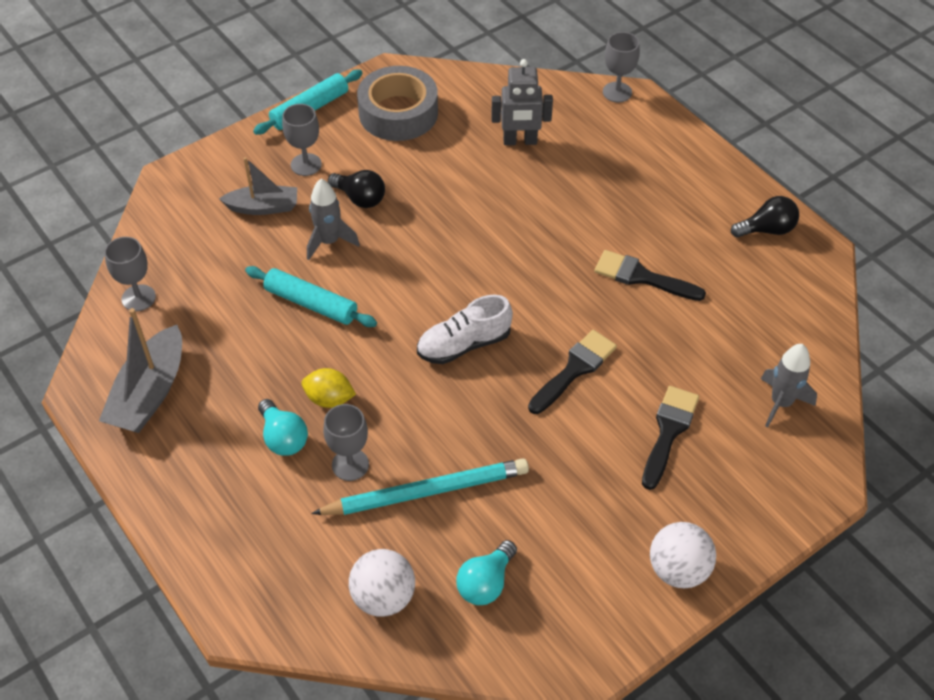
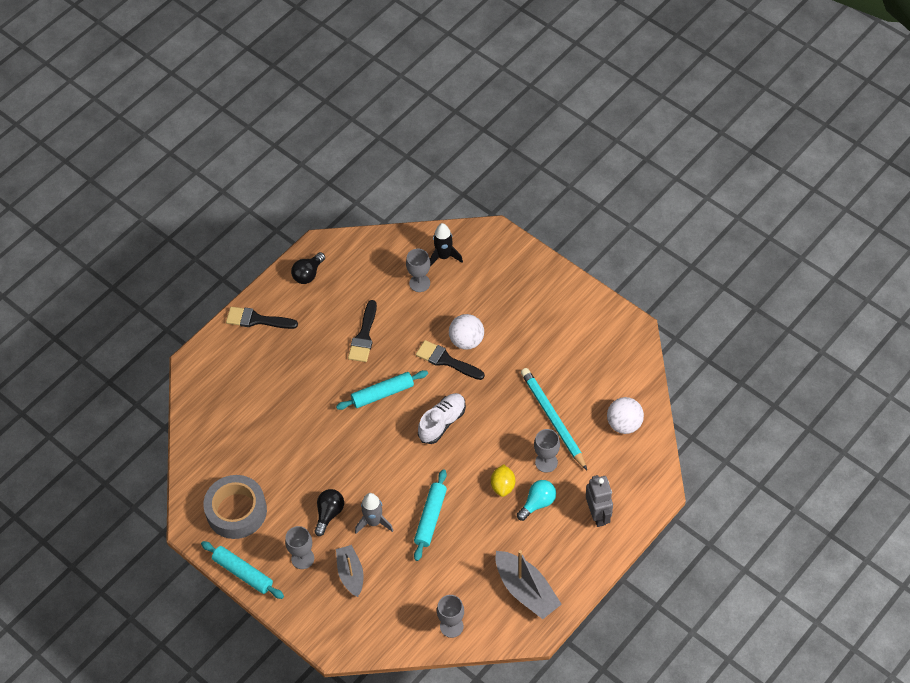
camera: 100 degrees left, 5 degrees up
grey boat [99,308,182,433] -> grey boat turned 45 degrees clockwise [496,550,562,619]
white shoe [417,295,513,364] -> white shoe turned 105 degrees counterclockwise [418,393,466,444]
turquoise light bulb [456,540,517,605] -> none
grey robot [491,59,553,145] -> grey robot moved to [586,475,613,527]
grey goblet [603,32,640,102] -> grey goblet moved to [406,249,430,292]
black brush [642,386,699,490] -> black brush moved to [226,307,298,329]
white ball [650,522,716,588] -> white ball moved to [449,314,484,350]
black light bulb [731,196,799,238] -> black light bulb turned 120 degrees counterclockwise [291,252,325,284]
grey rocket [761,344,817,427] -> black rocket [430,223,463,267]
none -> turquoise rolling pin [336,370,428,410]

